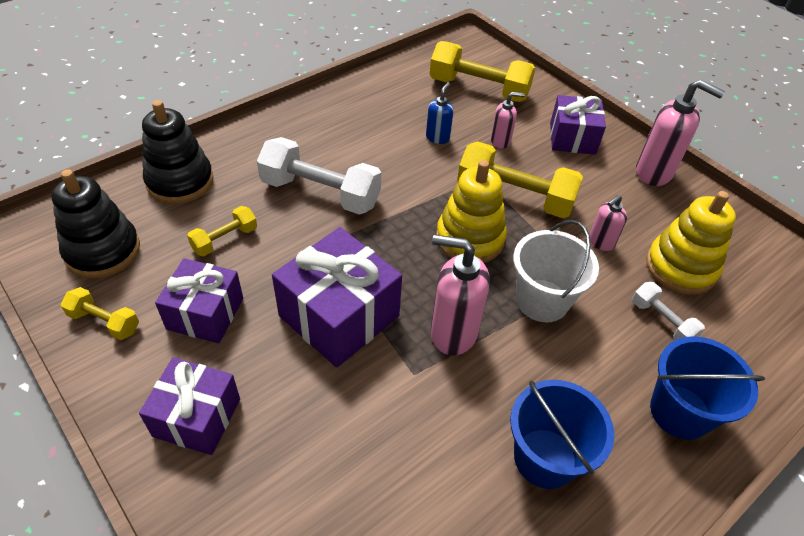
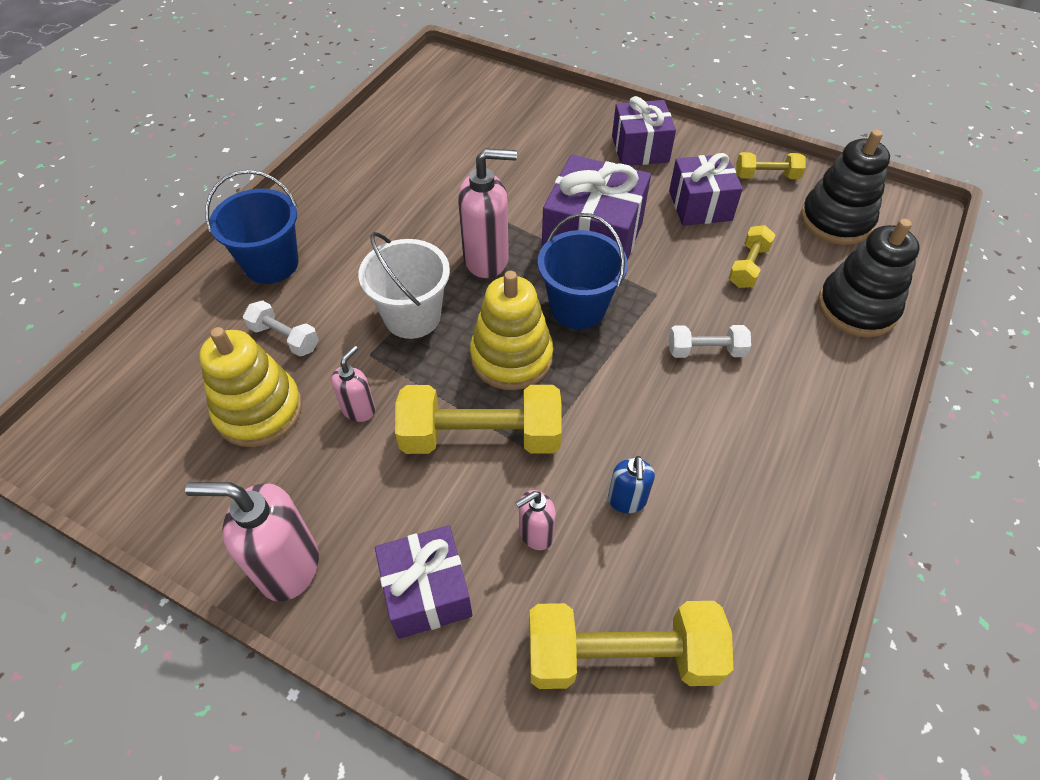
camera: 160 degrees right, 5 degrees up
white dumbbell [257,137,381,215] -> white dumbbell [669,325,751,358], size x0.52
blue bucket [510,380,614,489] -> blue bucket moved to [538,213,628,329]

